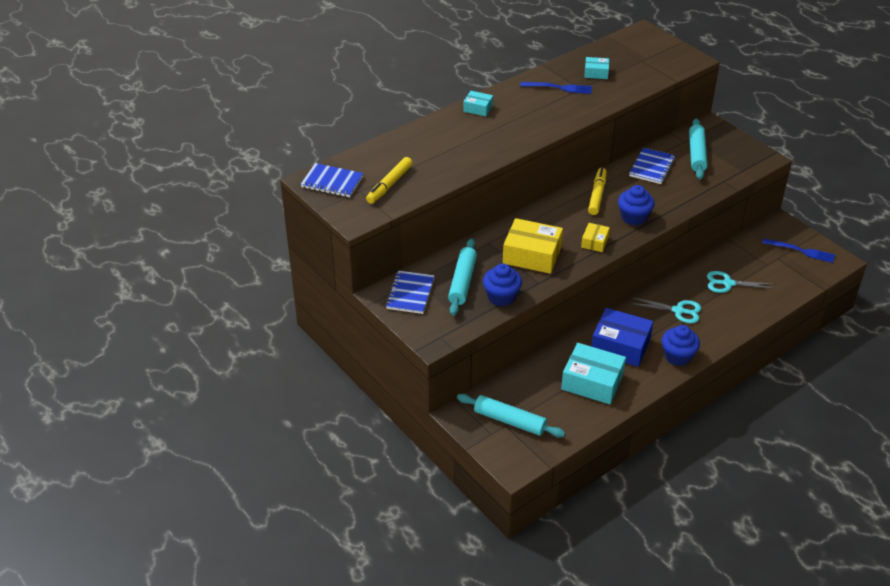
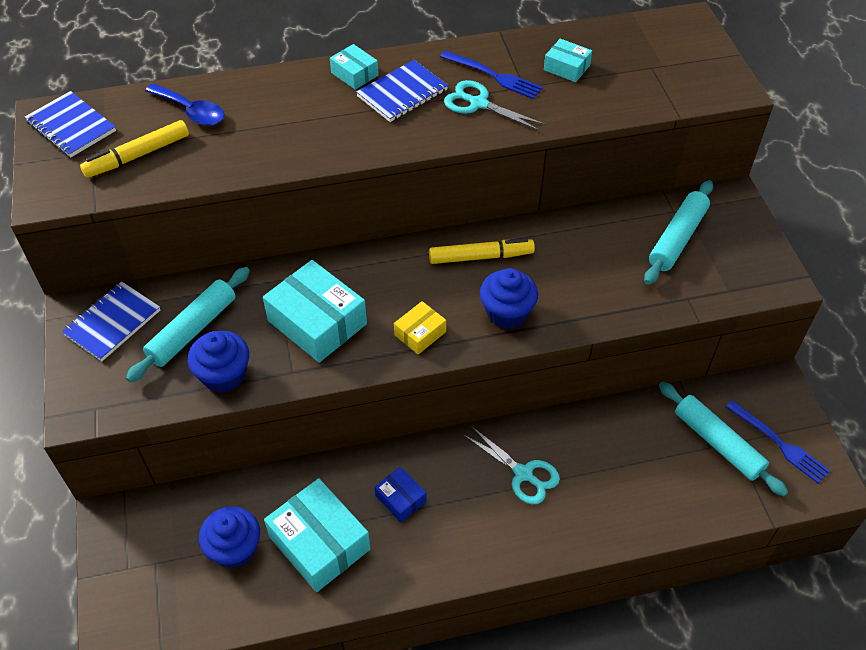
camera: 25 degrees right, 10 degrees up
turquoise rolling pin [457,393,565,438] -> turquoise rolling pin moved to [659,382,788,496]
yellow box [503,218,563,274] -> turquoise box [263,260,367,363]
yellow marker [588,167,606,215] -> yellow marker turned 45 degrees clockwise [429,238,535,264]
blue box [591,308,653,367] -> blue box [375,467,426,522], size x0.52
blue notebook [629,147,675,184] -> blue notebook moved to [356,60,448,122]
blue cupcake [662,325,700,366] -> blue cupcake moved to [199,506,260,569]
turquoise scissors [707,271,776,293] -> turquoise scissors moved to [444,80,546,131]
none -> blue spoon [145,83,225,126]

